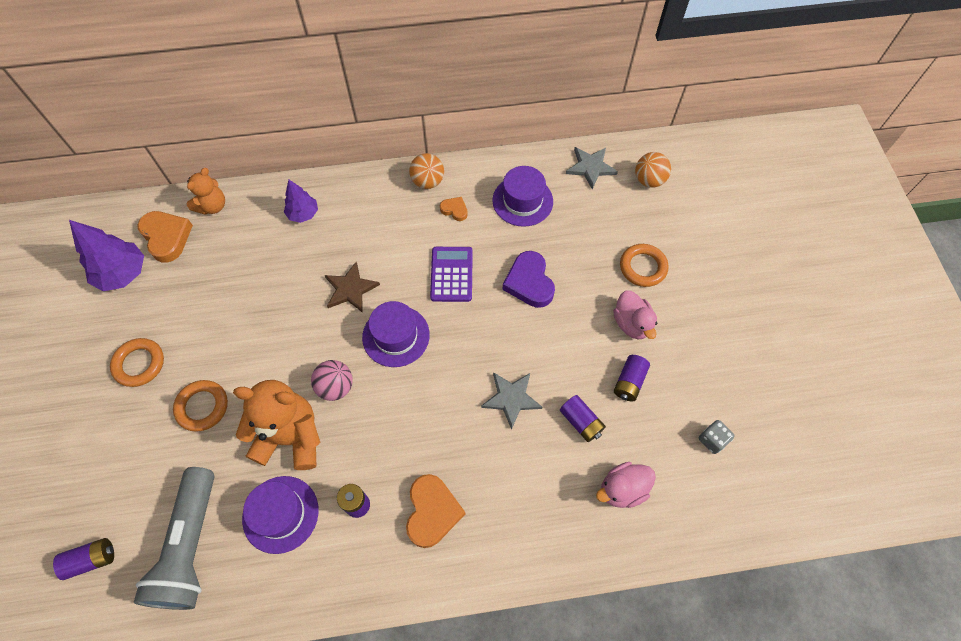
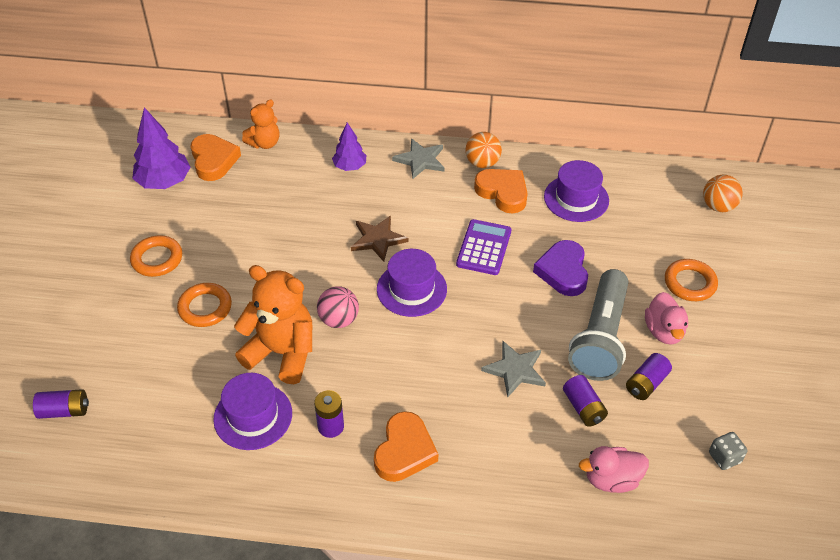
camera: 15 degrees right, 15 degrees down
grey flashlight [134,467,215,610] -> grey flashlight moved to [568,269,628,381]
orange heart [440,197,468,221] -> orange heart [474,169,528,213], size x1.90
grey star [566,147,618,189] -> grey star moved to [392,138,445,179]

